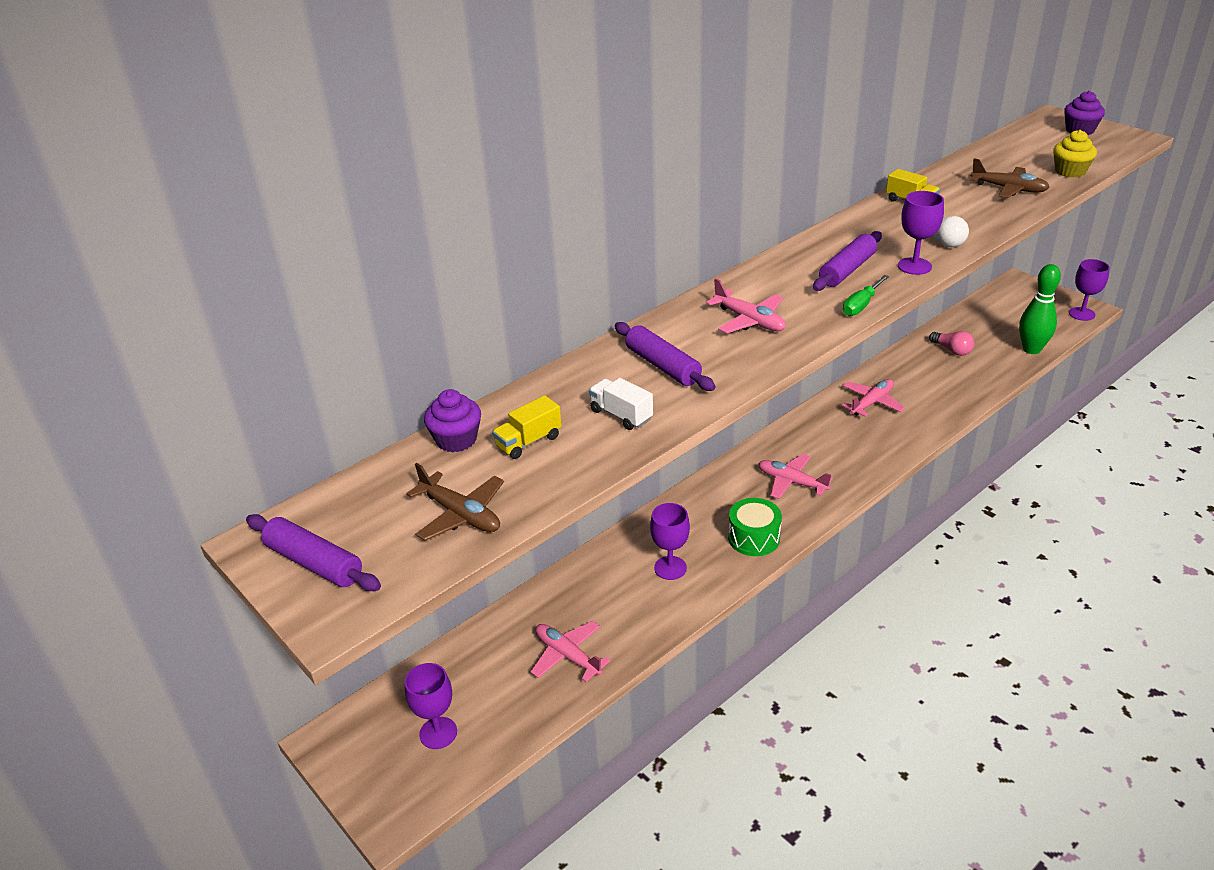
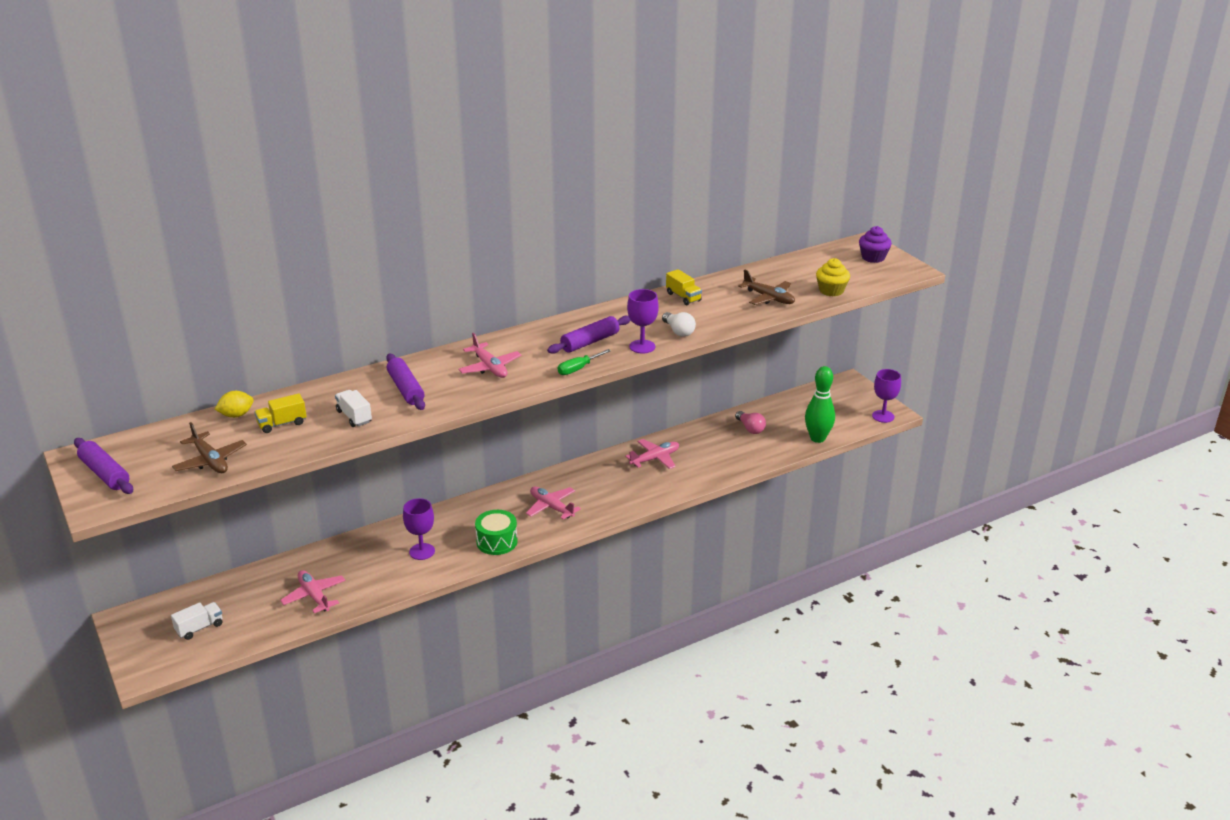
camera: 10 degrees right, 5 degrees down
purple goblet [405,663,457,749] -> white truck [171,602,222,640]
purple cupcake [424,389,481,452] -> yellow lemon [215,391,254,418]

